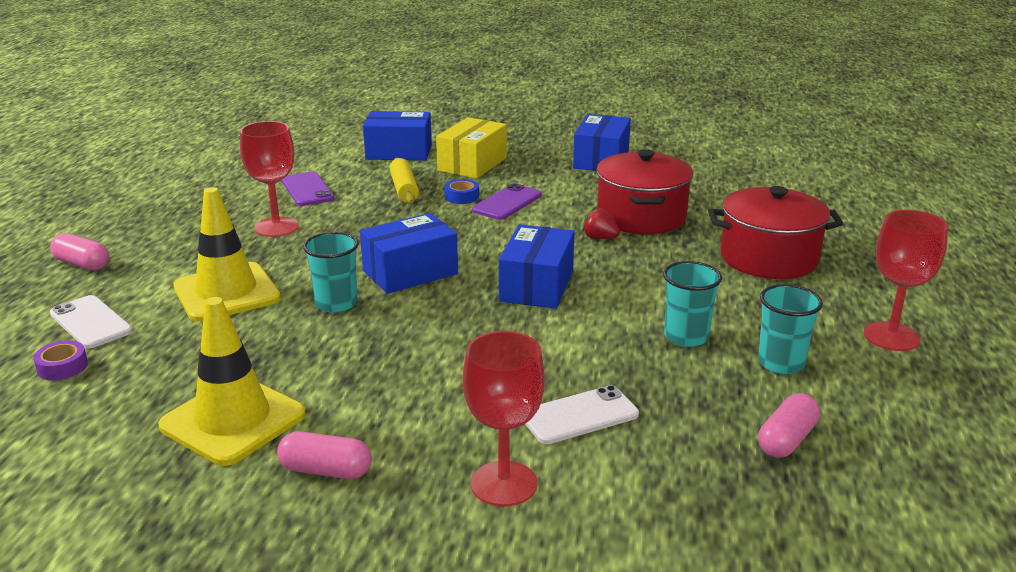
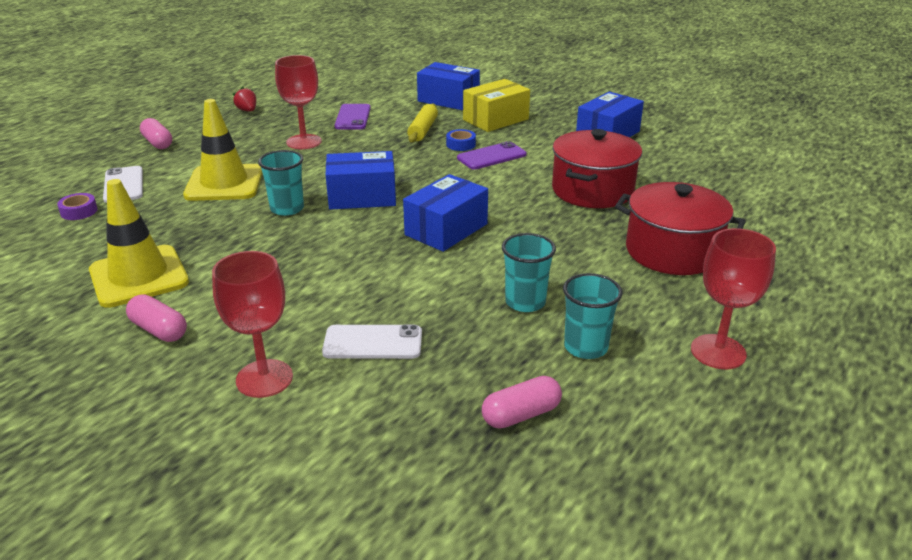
camera: 25 degrees right, 5 degrees up
red strawberry [582,206,620,239] -> red strawberry moved to [233,86,256,112]

